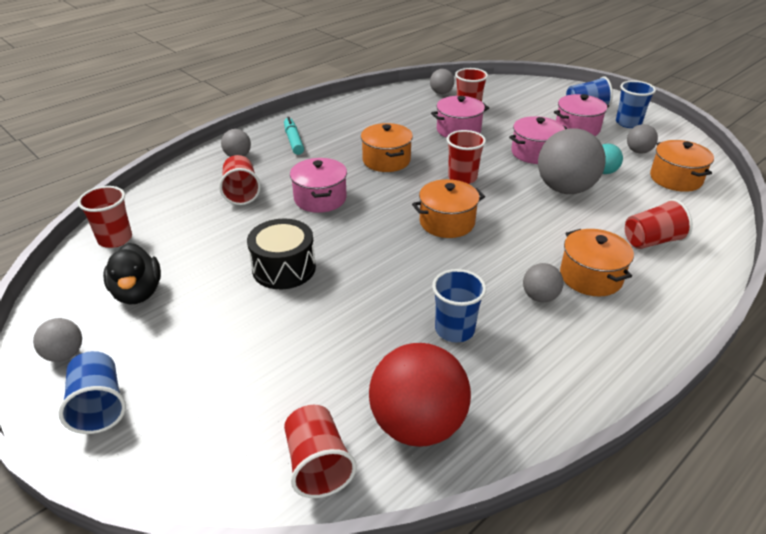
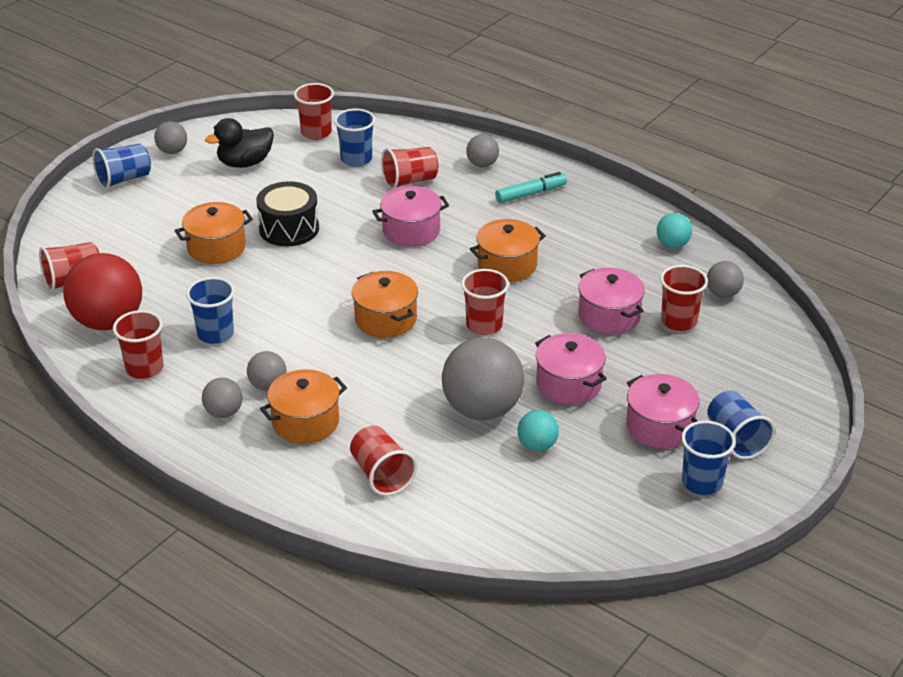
camera: 80 degrees right, 0 degrees up
grey ball [627,124,658,154] -> grey ball moved to [202,378,243,418]
orange pot [650,140,714,192] -> orange pot moved to [175,202,253,264]
none -> red cup [113,310,163,379]
none -> blue cup [334,109,375,167]
none -> turquoise ball [657,213,692,248]

